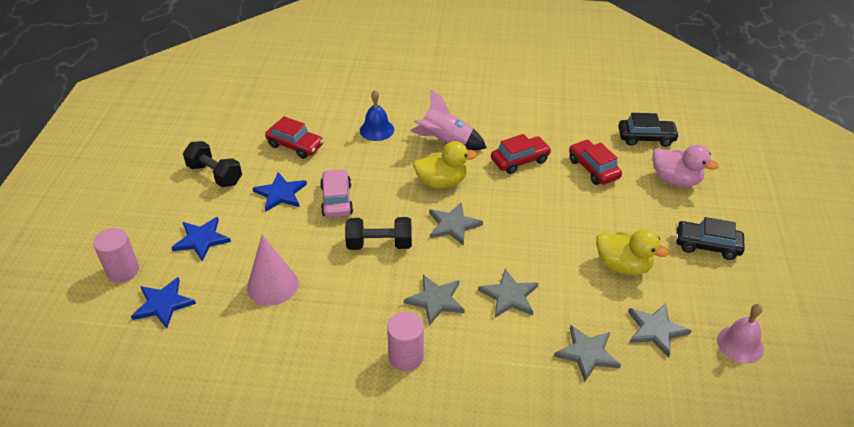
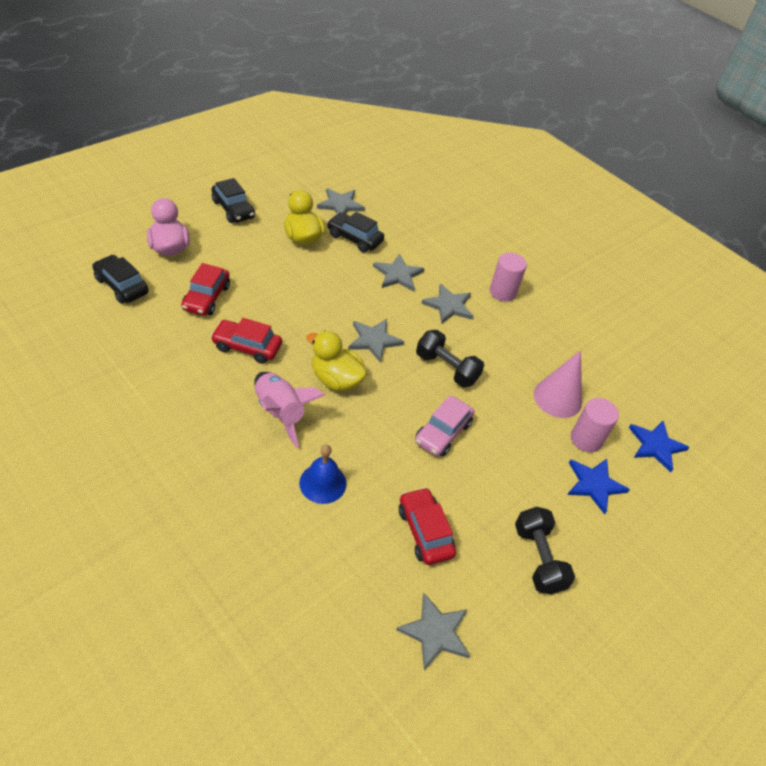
camera: 145 degrees left, 5 degrees up
pink cylinder [93,228,139,283] -> pink cylinder moved to [571,398,619,452]
blue star [253,172,307,212] -> none
grey star [554,325,621,382] -> grey star moved to [396,593,470,670]
pink bell [717,304,764,363] -> none
none -> black car [327,212,384,253]

